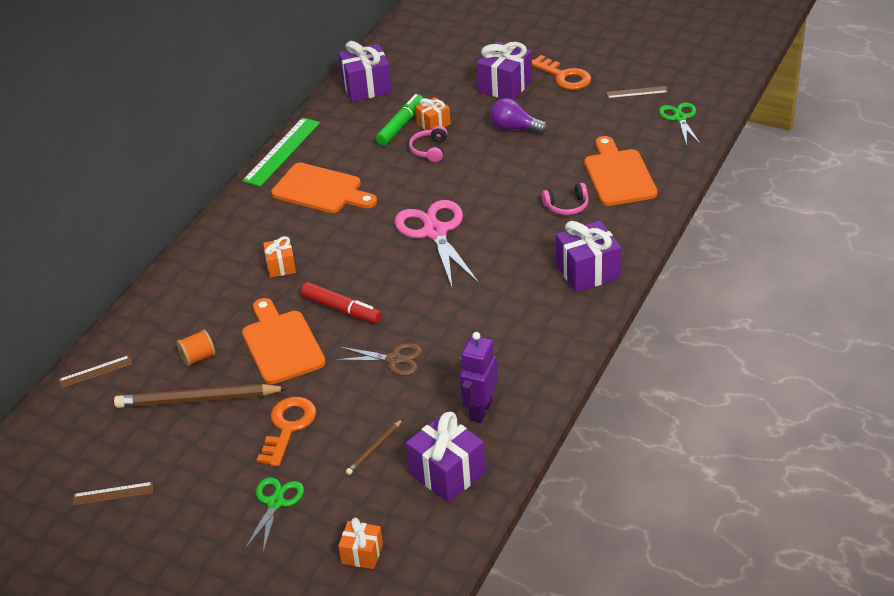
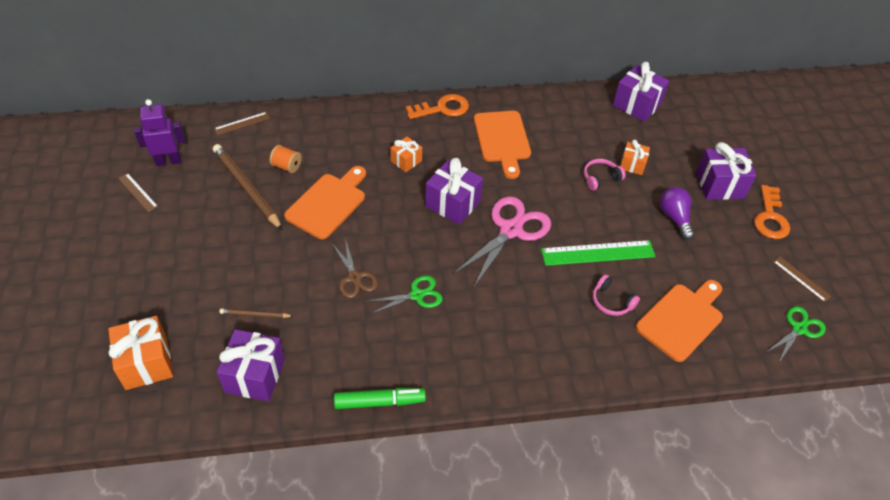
camera: 50 degrees right, 10 degrees up
brown ruler [58,355,132,388] -> brown ruler turned 60 degrees counterclockwise [214,112,270,135]
green ruler [242,118,320,187] -> green ruler moved to [541,240,655,266]
green scissors [245,477,304,553] -> green scissors moved to [366,276,443,314]
orange key [257,397,316,467] -> orange key moved to [406,94,469,119]
red marker [301,282,382,323] -> none
orange gift [338,518,383,569] -> orange gift [108,316,173,390], size x1.72
green marker [376,94,423,146] -> green marker moved to [334,388,426,409]
purple robot [460,332,498,423] -> purple robot moved to [134,99,185,166]
purple gift [556,221,621,292] -> purple gift moved to [425,158,483,225]

